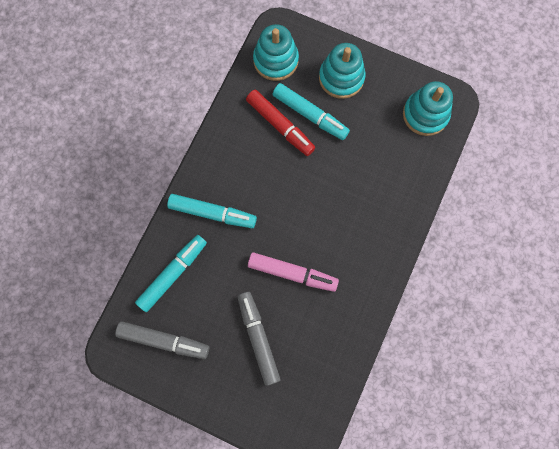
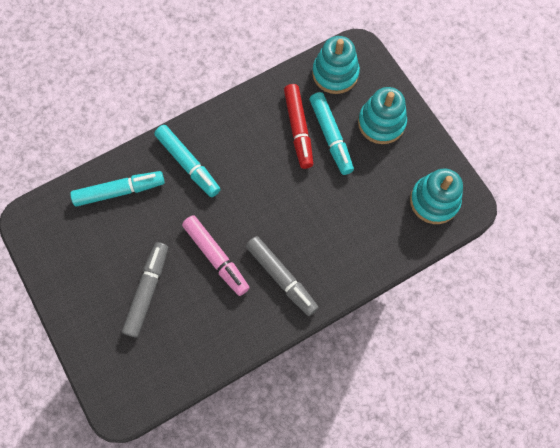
camera: 35 degrees right, 5 degrees down
grey marker [115,321,209,359] -> grey marker moved to [246,236,319,316]

